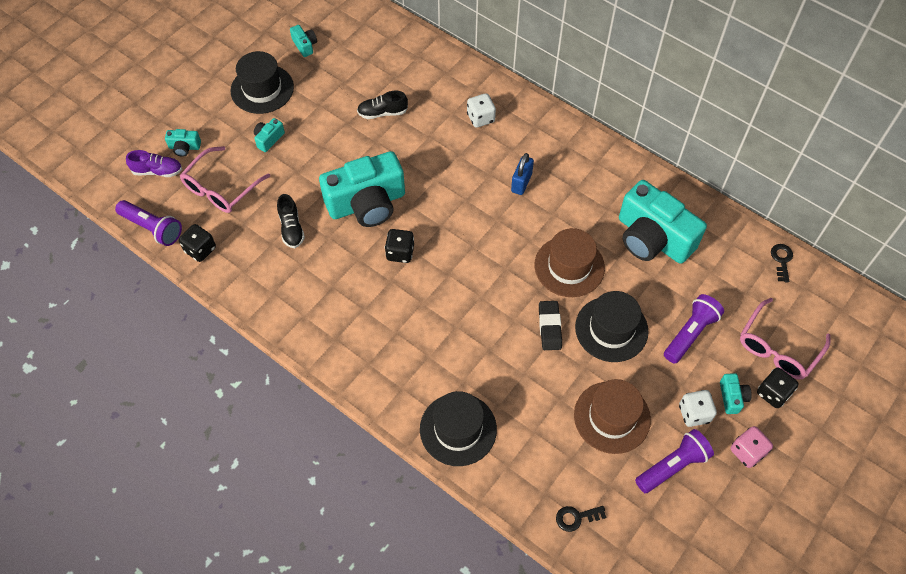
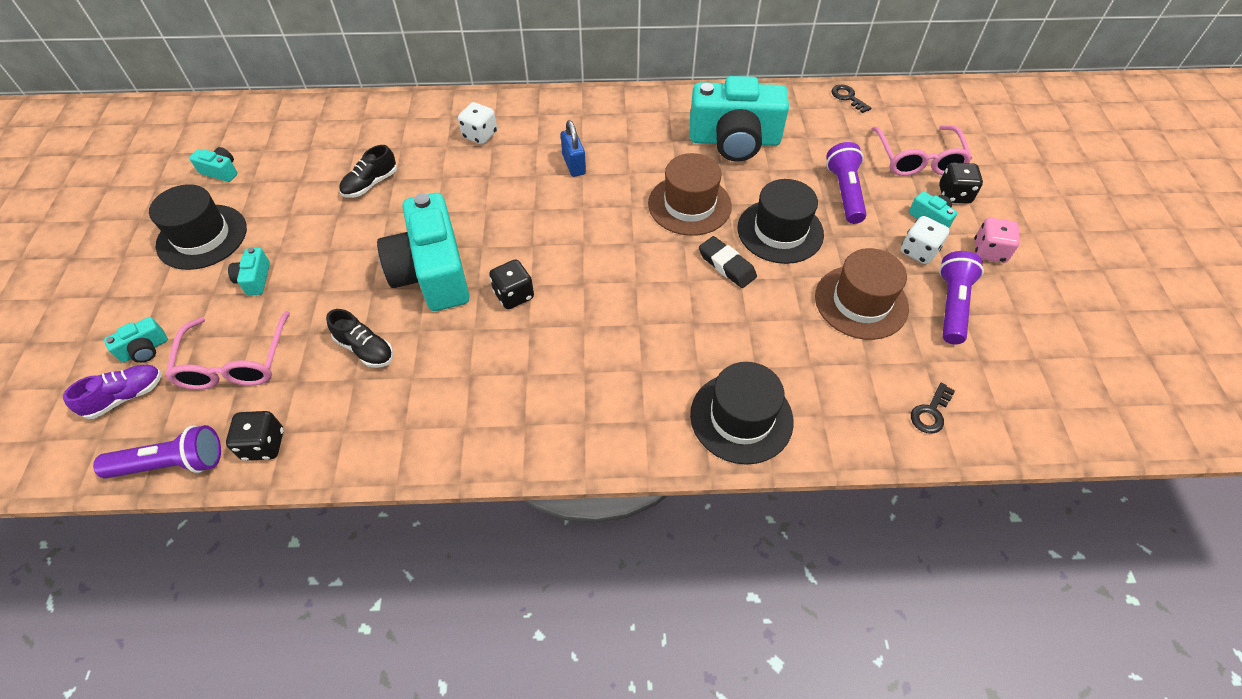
camera: 40 degrees left, 5 degrees down
turquoise camera [319,151,405,227] -> turquoise camera turned 135 degrees clockwise [377,193,470,311]

